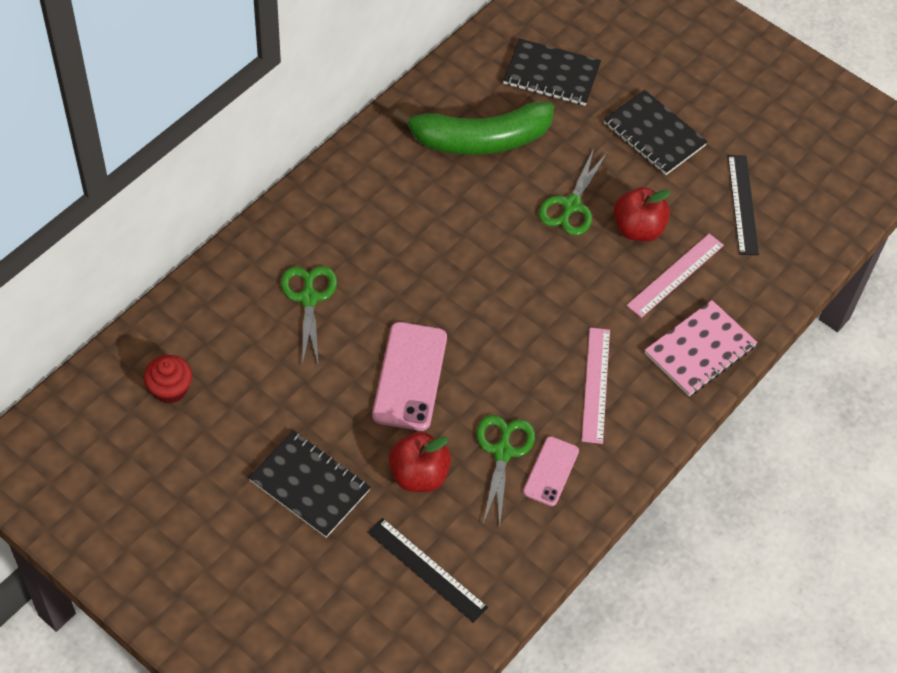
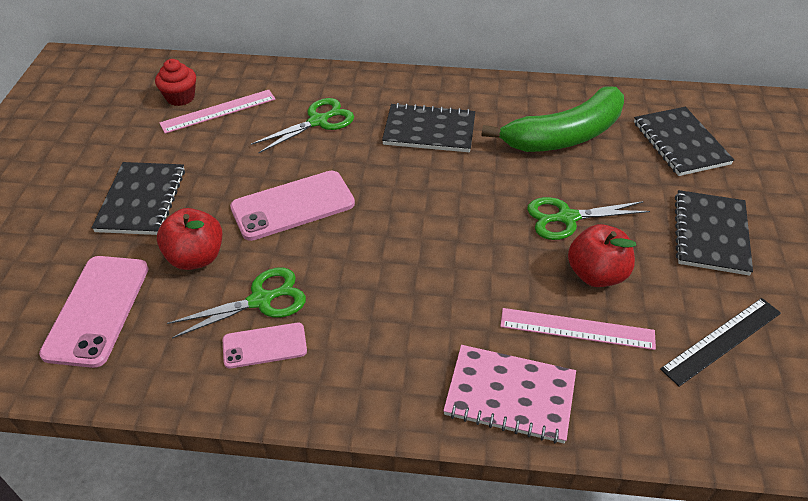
camera: 60 degrees right, 10 degrees down
black ruler [368,518,488,623] -> pink phone [39,256,149,368]
green banana [392,102,554,155] -> green banana turned 75 degrees counterclockwise [482,86,624,152]
pink ruler [582,327,610,444] -> pink ruler moved to [159,90,276,133]
none -> black notebook [382,103,475,152]

